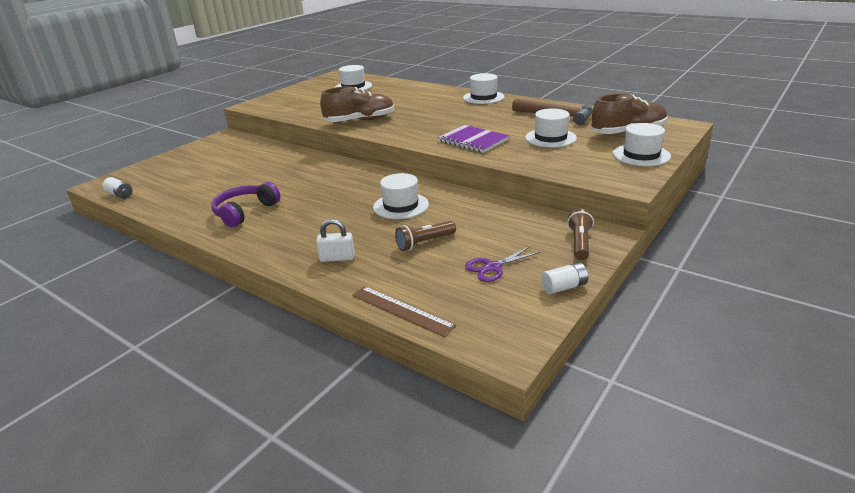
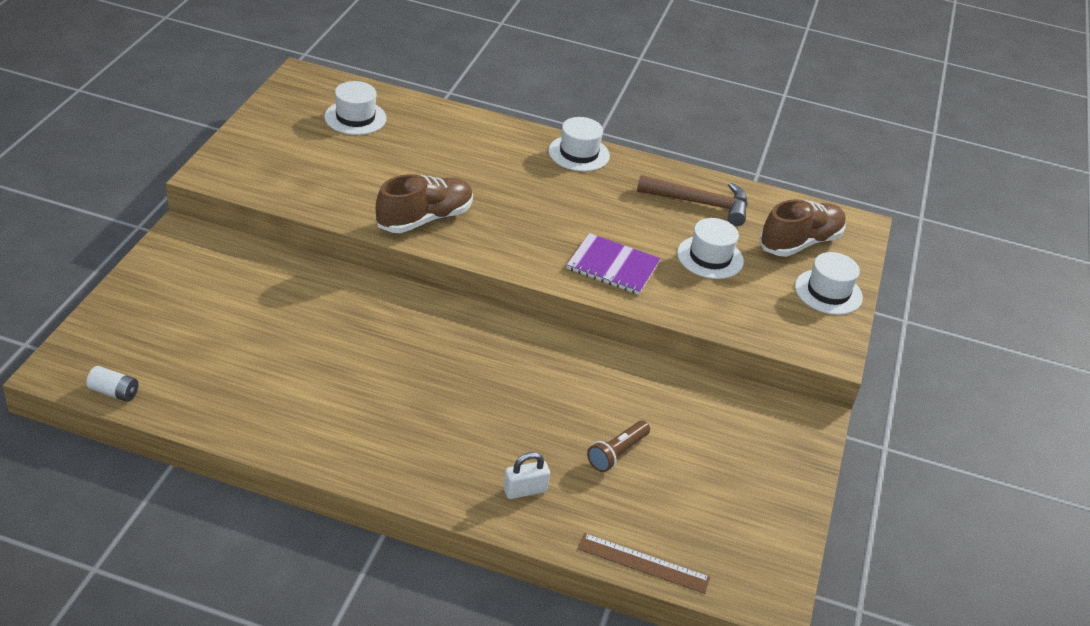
camera: 25 degrees left, 10 degrees up
purple headphones [211,182,280,227] -> none
white hat [373,173,429,219] -> none
purple scissors [465,246,540,282] -> none
white battery [541,262,588,294] -> none
brown flashlight [567,209,594,260] -> none

